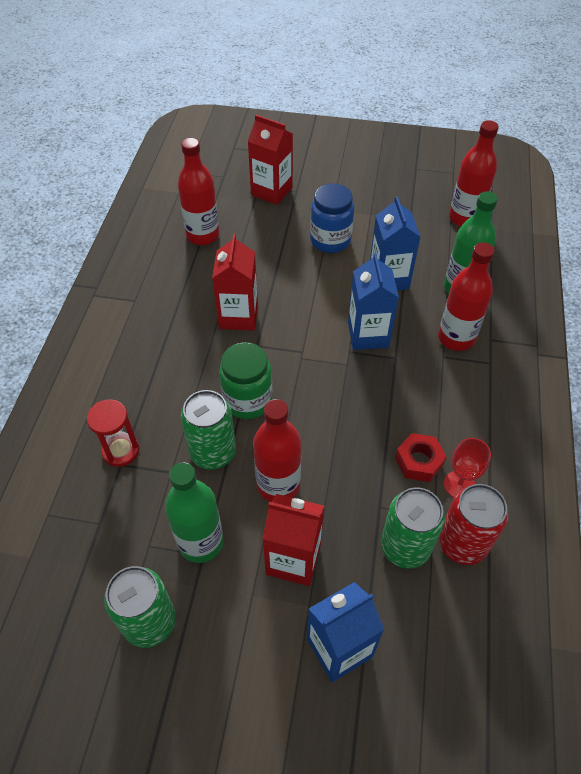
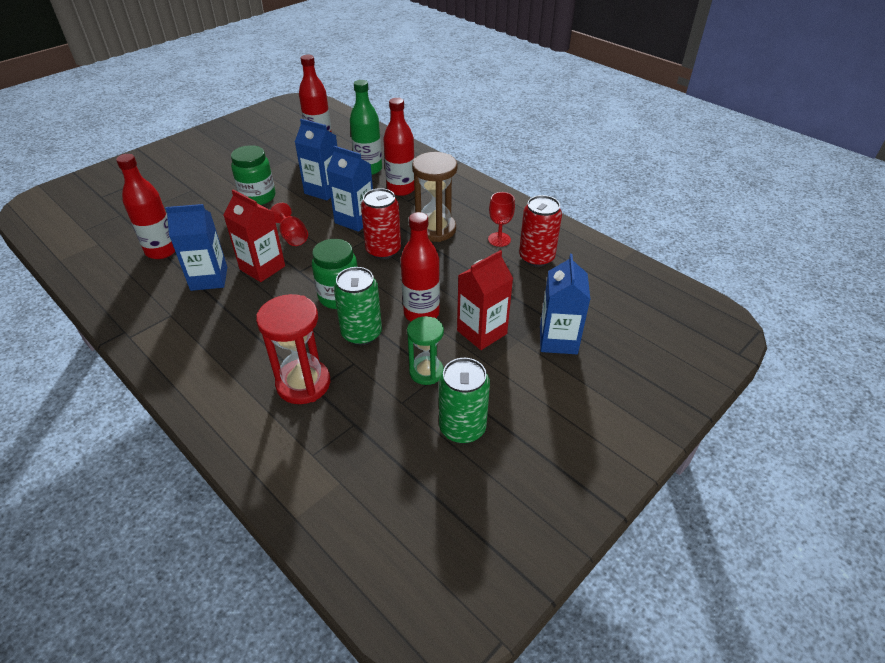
camera: 55 degrees left, 10 degrees down
red hourglass [87,400,139,467] -> red hourglass [256,294,330,404], size x1.54
green bottle [165,462,224,563] -> green hourglass [407,316,444,385]
red carton [248,115,293,205] -> none
blue jar [310,183,354,253] -> green jar [231,145,275,205]
green can [381,487,445,569] -> none
red nut [395,433,447,482] -> none
none -> blue carton [165,204,227,291]
none -> red goblet [271,203,308,246]
none -> red can [361,188,401,259]
none -> brown hourglass [412,152,458,242]

